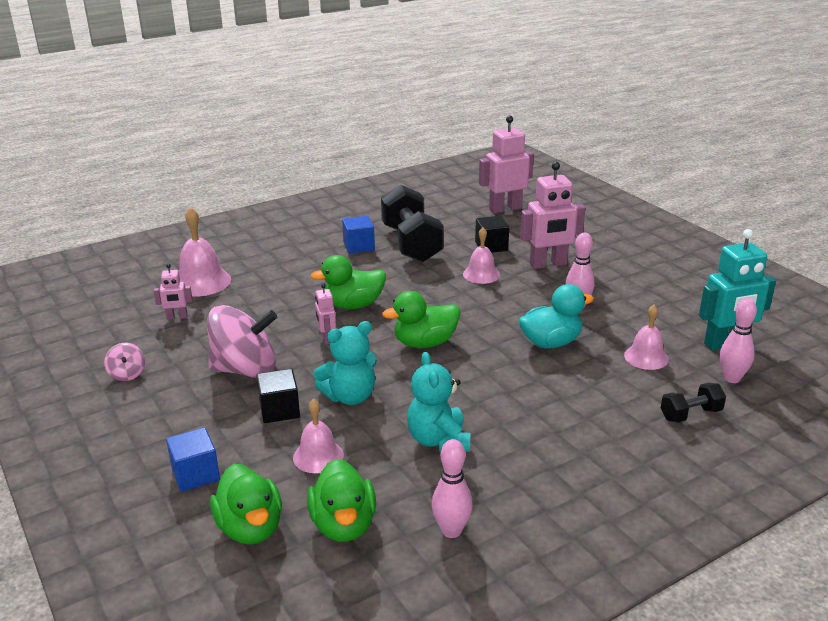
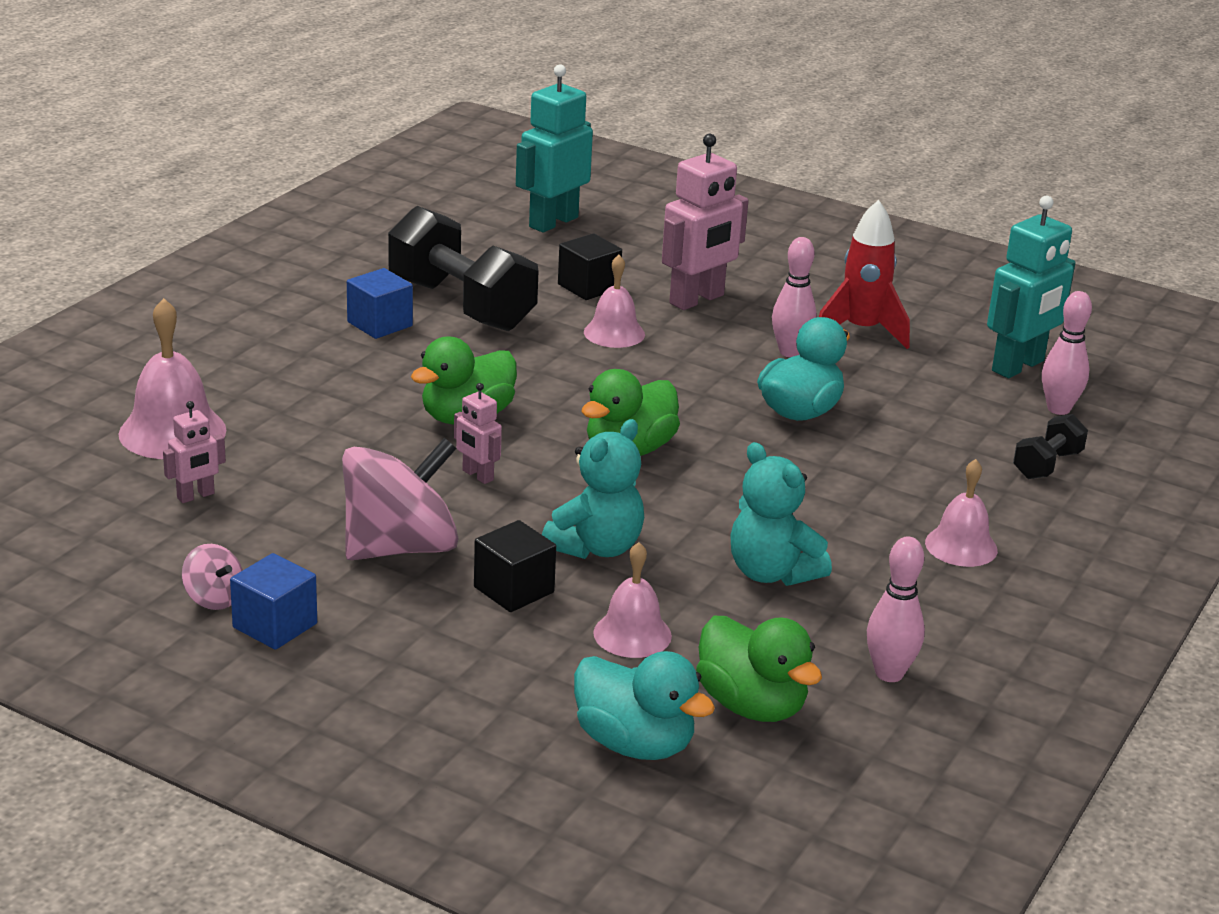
camera: 30 degrees left, 0 degrees up
blue cube [166,427,220,492] -> blue cube moved to [230,553,317,650]
green duck [210,464,282,544] -> turquoise duck [574,651,715,760]
pink robot [479,116,534,213] -> turquoise robot [516,64,593,232]
pink bell [624,305,669,370] -> pink bell moved to [925,459,998,567]
none -> red rocket [819,200,910,349]

